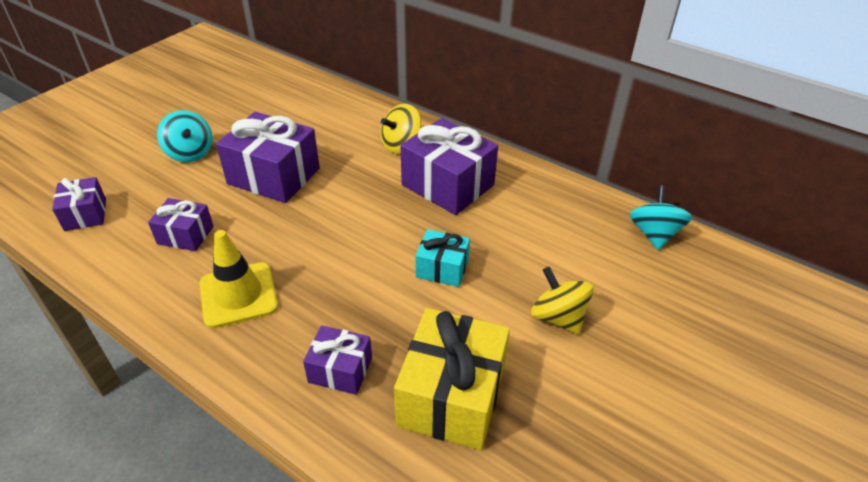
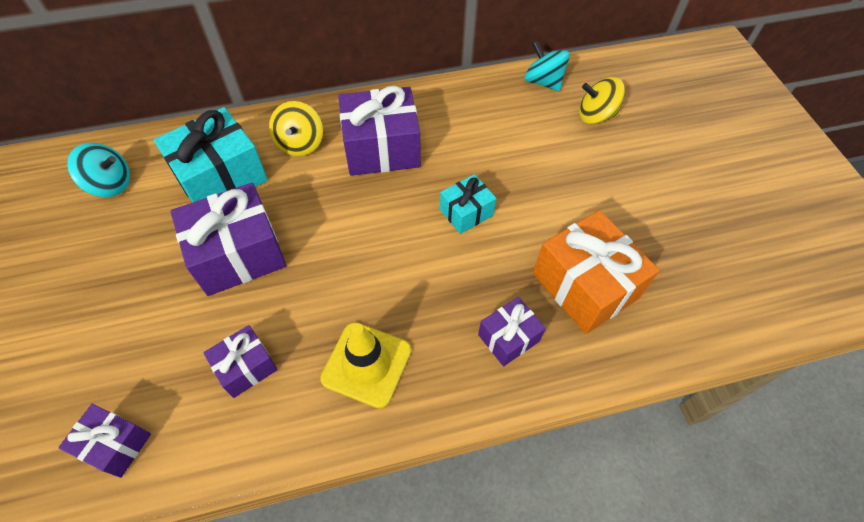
camera: 50 degrees left, 15 degrees up
turquoise spinning top [157,110,213,162] -> turquoise spinning top moved to [67,143,130,197]
yellow gift [394,308,510,450] -> orange gift [533,210,660,334]
yellow spinning top [531,266,594,334] -> yellow spinning top moved to [579,77,625,124]
none -> turquoise gift [154,107,268,203]

